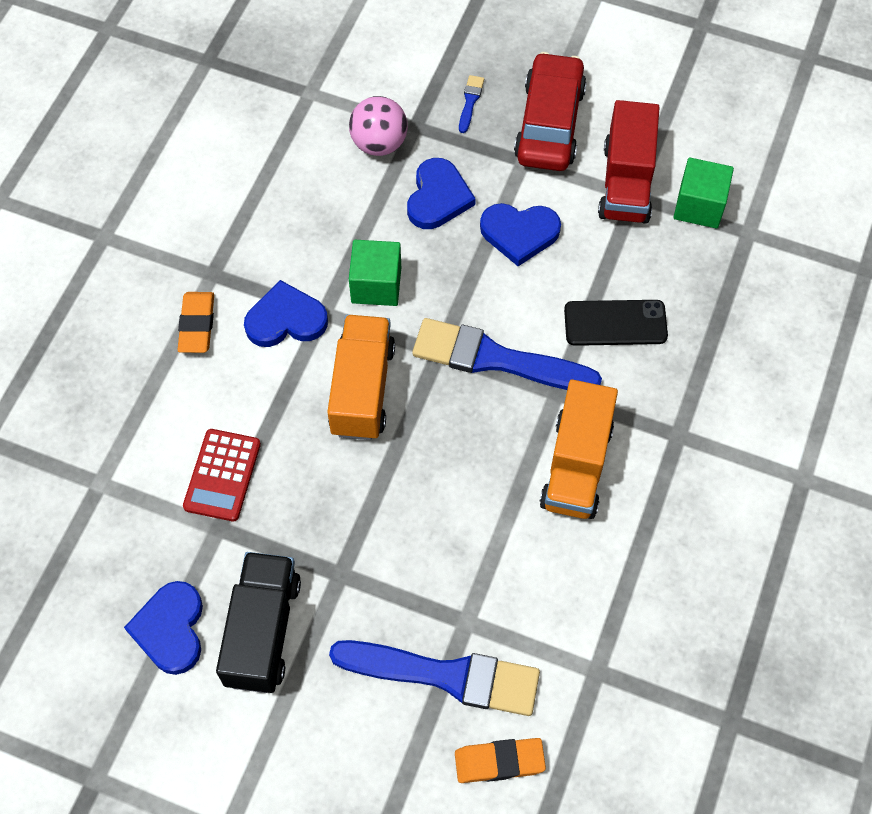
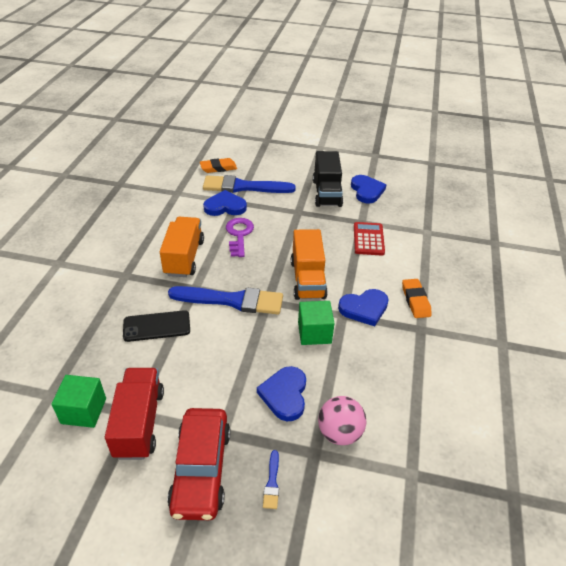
camera: 170 degrees right, 20 degrees down
blue heart [480,203,561,266] -> blue heart moved to [203,190,247,216]
none -> purple key [226,218,254,257]

